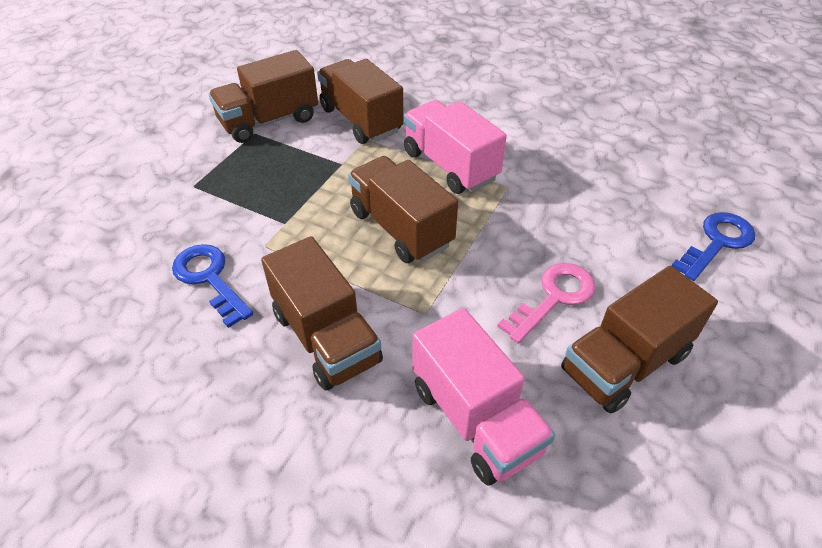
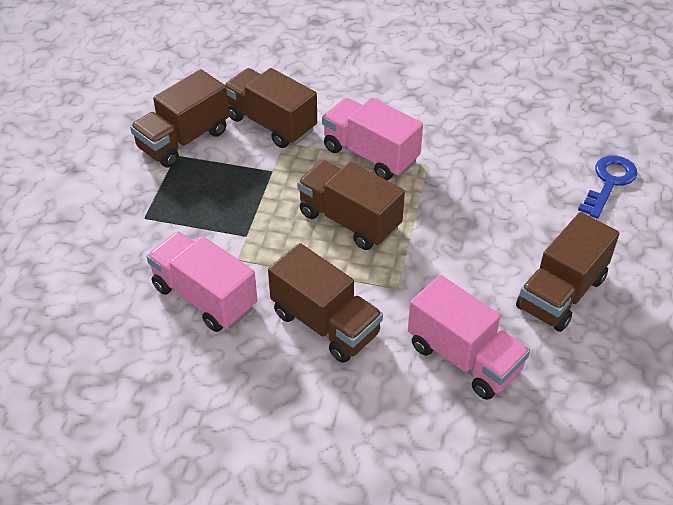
camera: 15 degrees left, 0 degrees up
blue key [172,244,253,328] -> pink truck [147,232,257,332]
pink key [497,263,596,344] -> none

